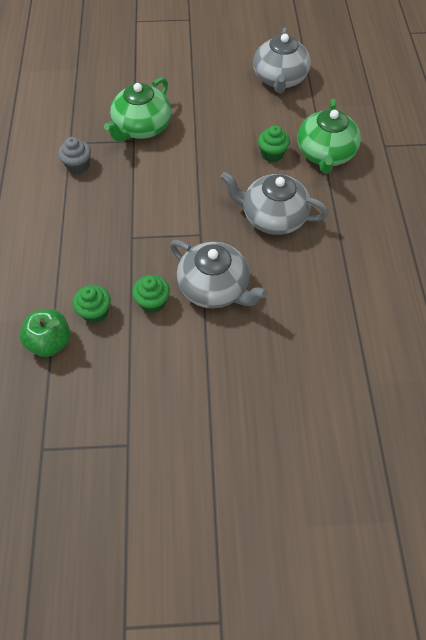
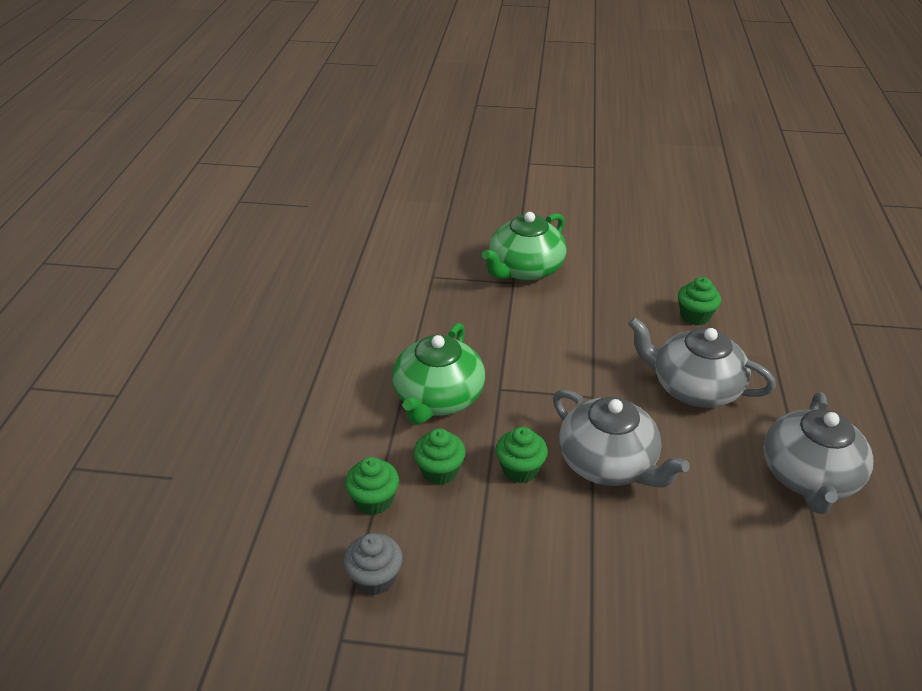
camera: 10 degrees right, 20 degrees down
green apple [20,310,70,357] -> green cupcake [345,457,399,515]
grey cupcake [58,137,91,174] -> grey cupcake moved to [344,533,403,595]
grey teapot [253,27,311,93] -> grey teapot moved to [763,392,873,514]
green teapot [297,99,361,174] -> green teapot moved to [392,323,485,424]

